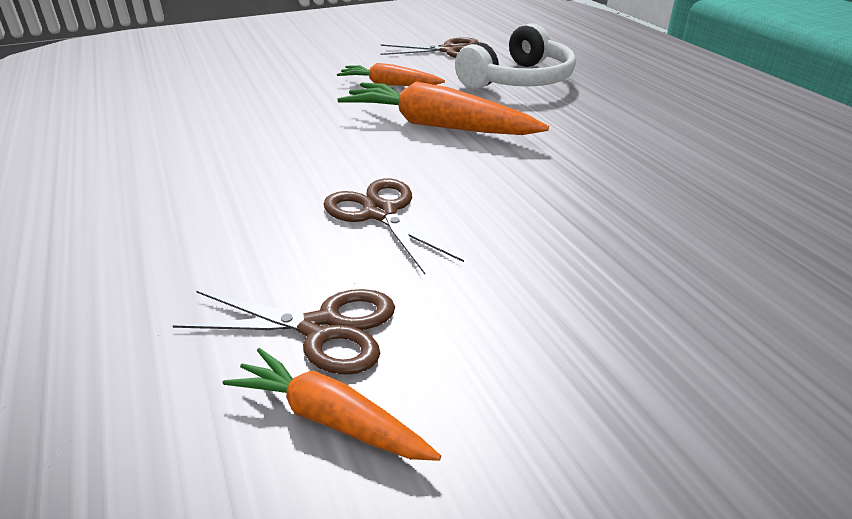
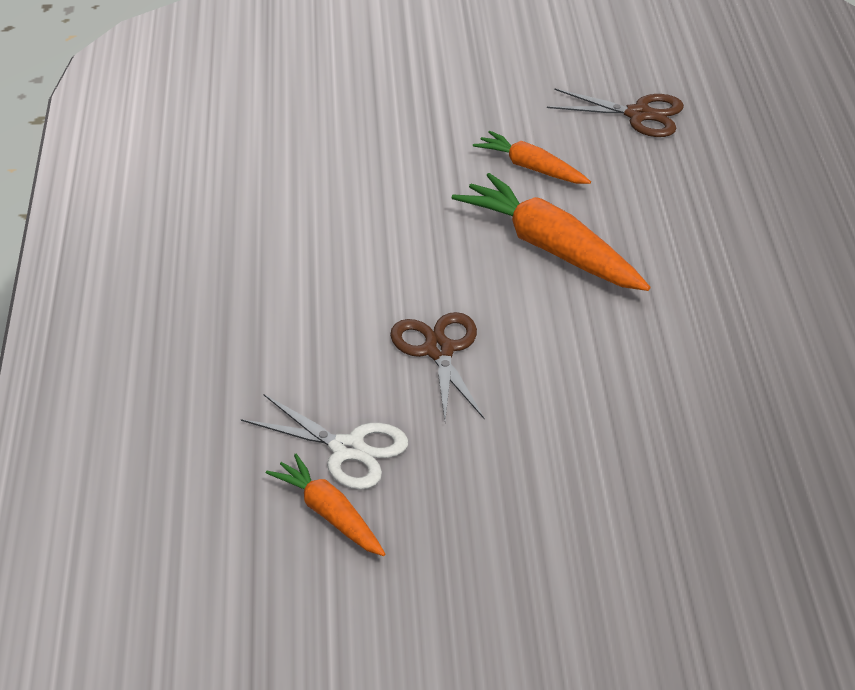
camera: 20 degrees right, 5 degrees up
brown scissors [173,289,395,375] -> white scissors [241,394,408,489]
white headphones [455,23,576,89] -> none

